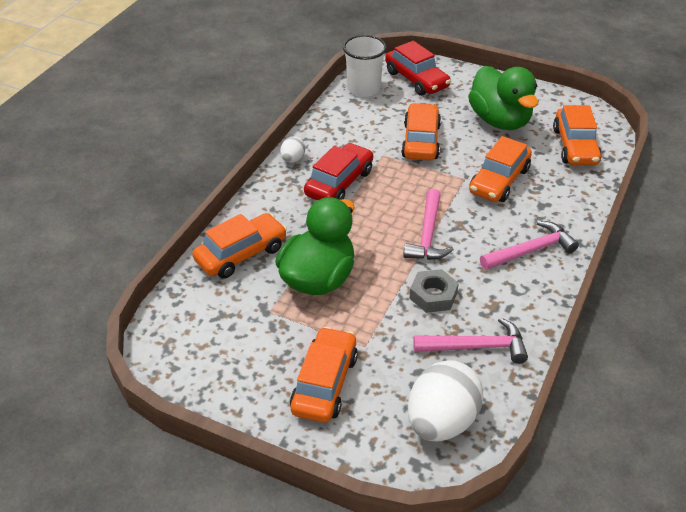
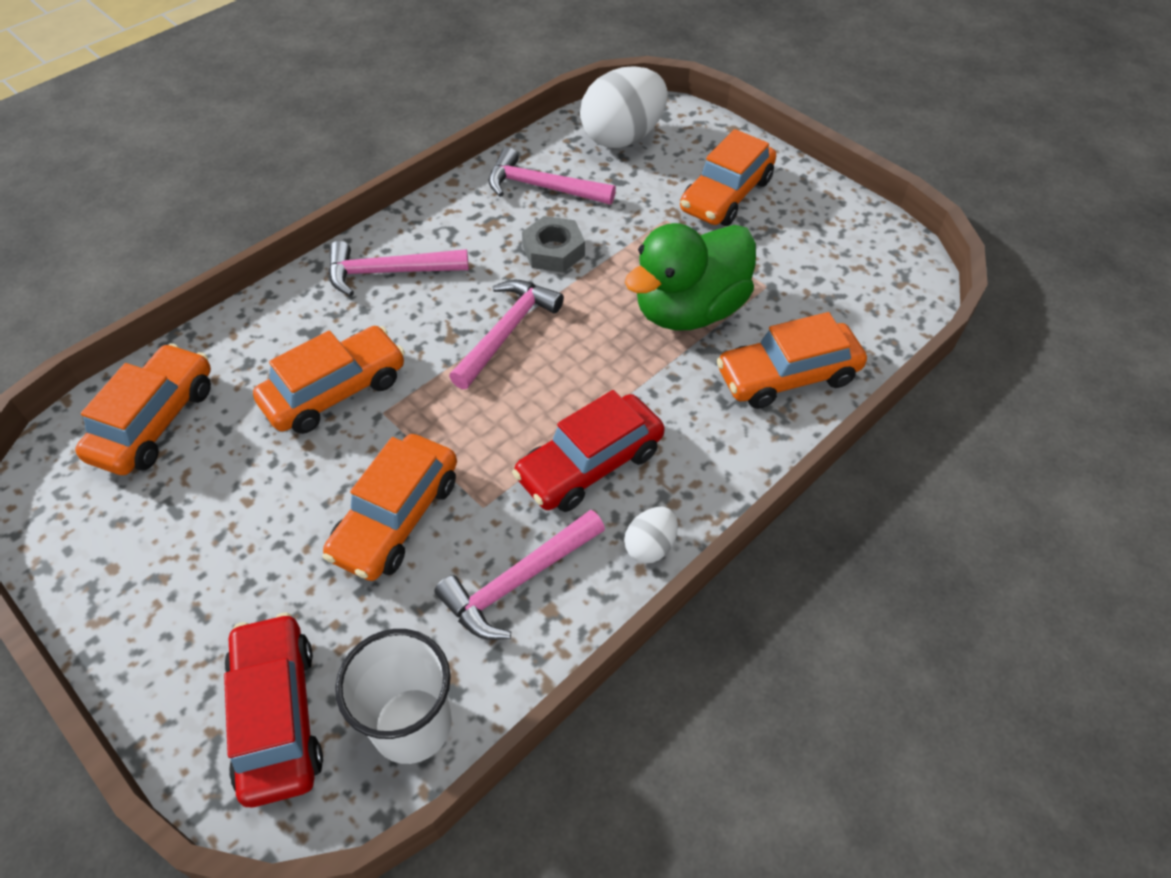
camera: 160 degrees left, 10 degrees up
green duck [468,66,539,130] -> none
none -> pink hammer [435,510,605,640]

